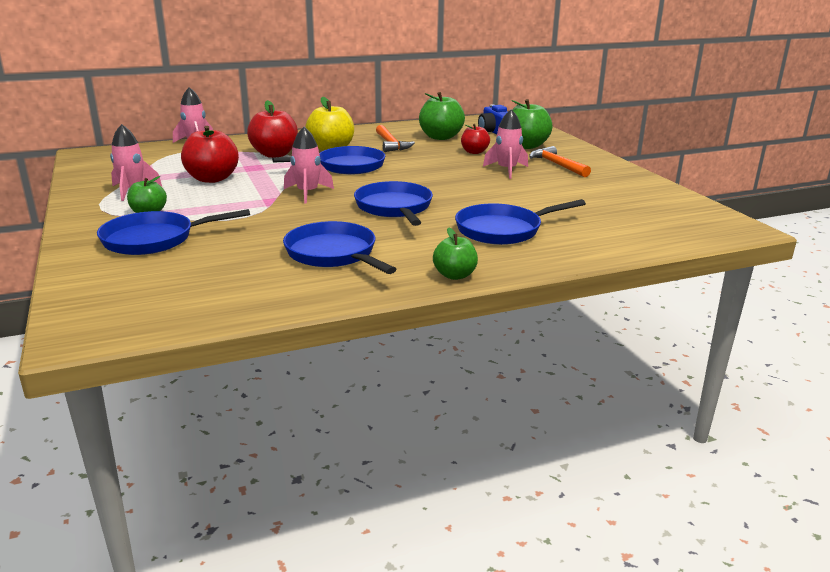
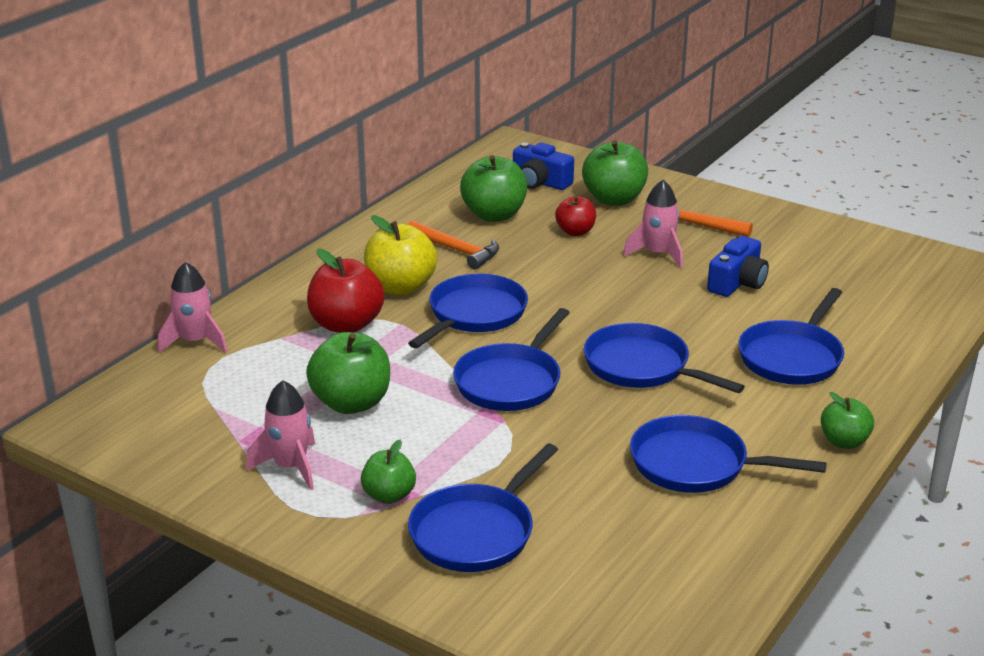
camera: 35 degrees left, 5 degrees up
red apple [181,126,239,183] -> green apple [306,332,390,414]
pink rocket [284,127,334,203] -> blue pan [453,308,570,411]
none -> blue camera [707,236,769,297]

